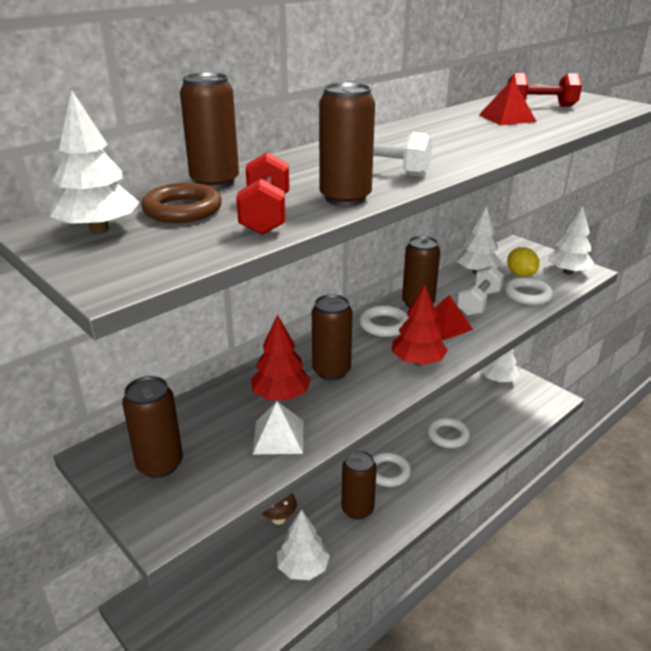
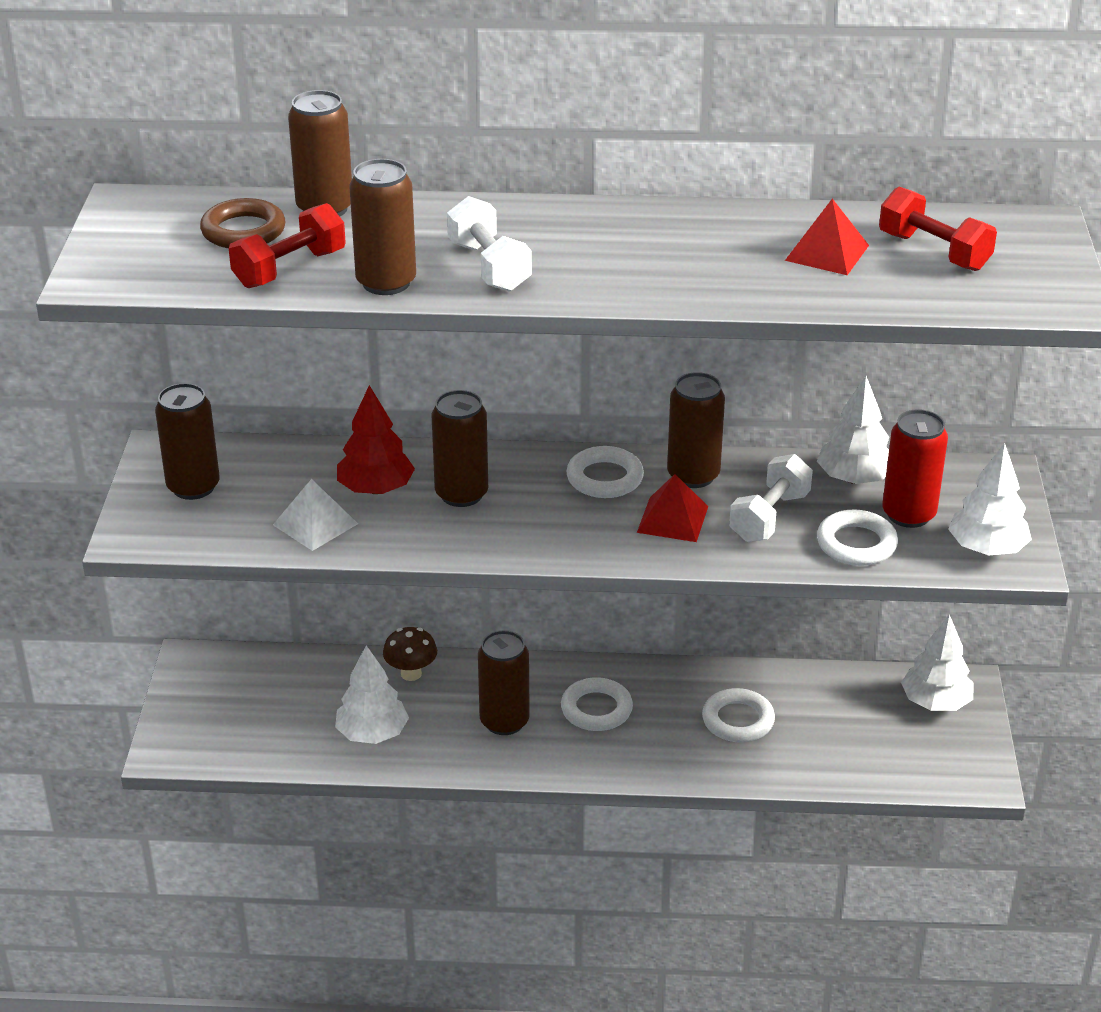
camera: 45 degrees right, 5 degrees up
white tree [50,90,140,234] -> none
red tree [392,284,448,365] -> none
white dumbbell [457,266,504,316] -> white dumbbell turned 45 degrees counterclockwise [729,454,813,542]
yellow lemon [507,247,539,277] -> red can [882,409,948,528]

